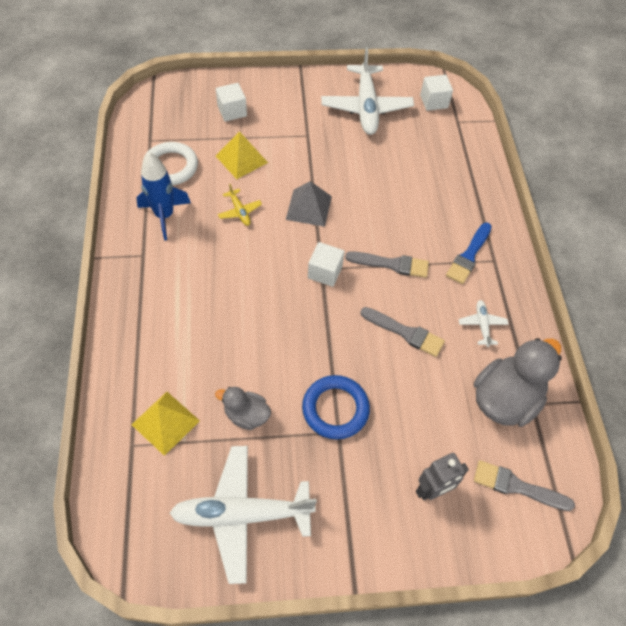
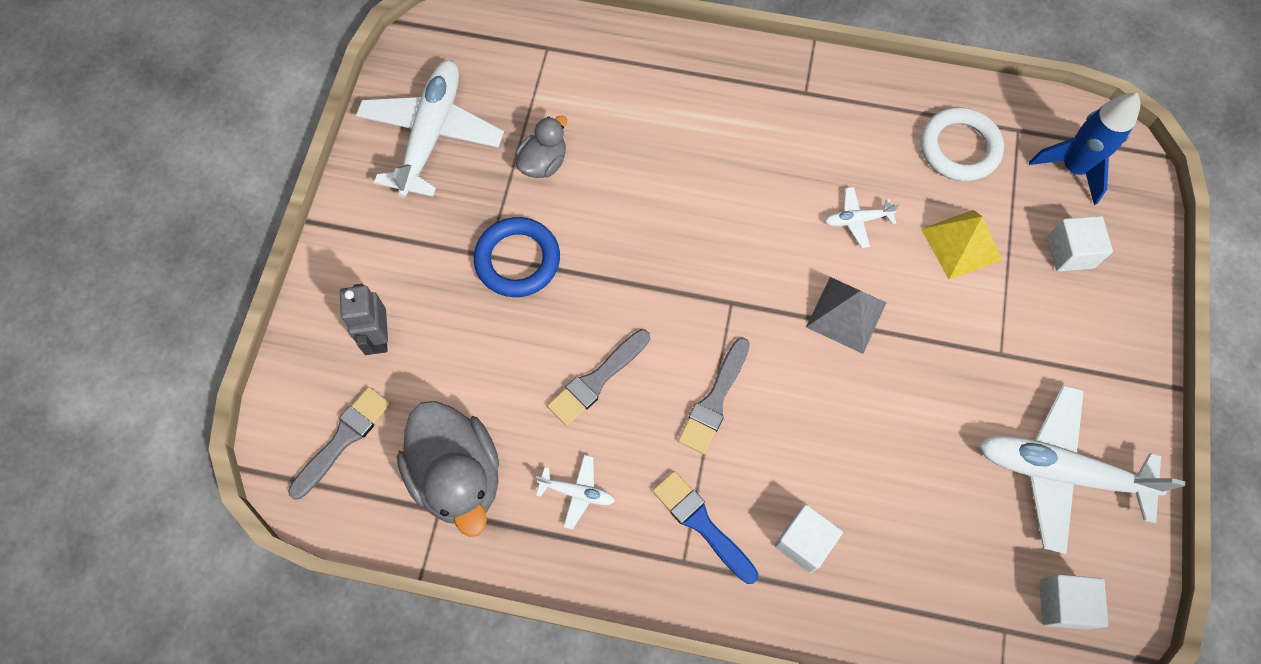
camera: 110 degrees right, 10 degrees up
yellow pyramid [131,392,200,456] -> none
blue rocket [136,152,191,240] -> blue rocket moved to [1029,93,1141,205]
yellow plane [218,184,262,226] -> white plane [825,187,900,248]
white cube [308,242,345,287] -> white cube moved to [774,505,843,573]

